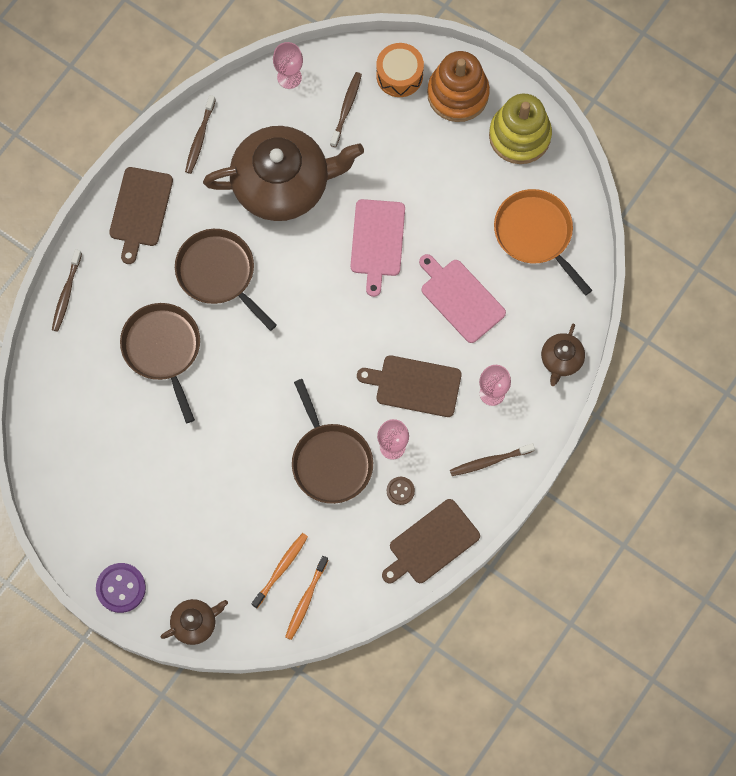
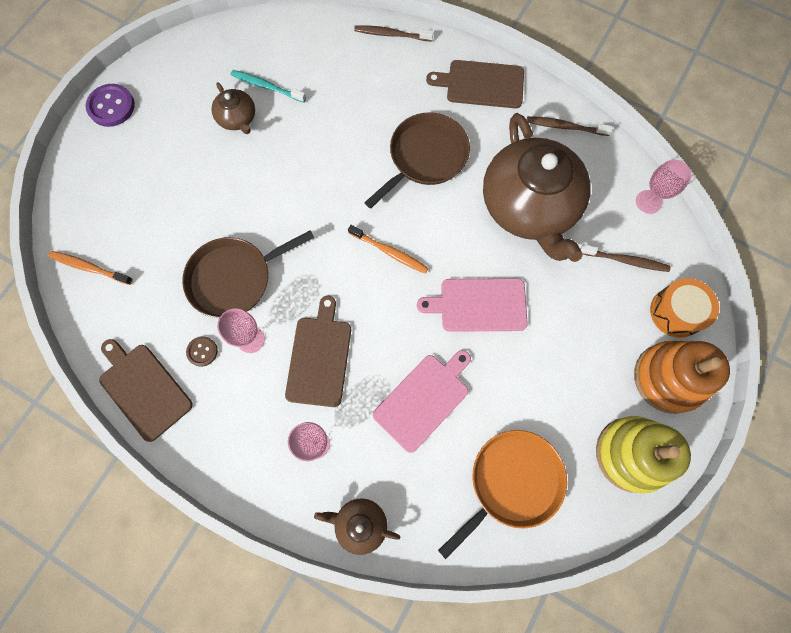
camera: 85 degrees right, 0 degrees up
brown pan [120,303,200,423] -> none
brown teapot [161,599,228,645] -> brown teapot moved to [212,82,255,134]
orange toothbrush [251,533,308,608] -> orange toothbrush moved to [348,225,429,274]
brown toothbrush [450,443,535,476] -> none
none -> turquoise toothbrush [231,70,306,103]

